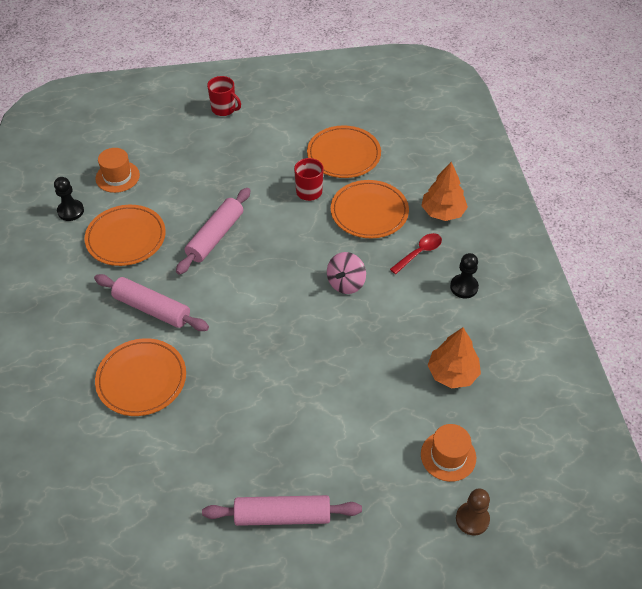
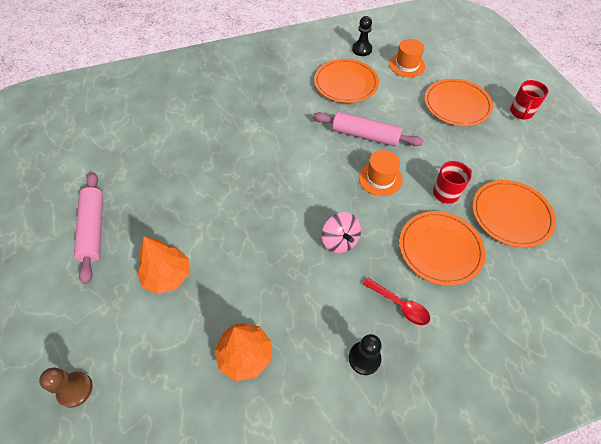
camera: 80 degrees right, 5 degrees up
pink rolling pin [94,274,209,331] -> none
orange plate [95,338,186,416] -> orange plate moved to [425,79,493,126]
pink spinning top [327,252,366,294] -> pink spinning top turned 135 degrees counterclockwise [322,212,361,253]
orange tree [421,162,468,221] -> orange tree moved to [137,236,189,294]
orange hat [421,424,476,482] -> orange hat moved to [359,150,403,196]

